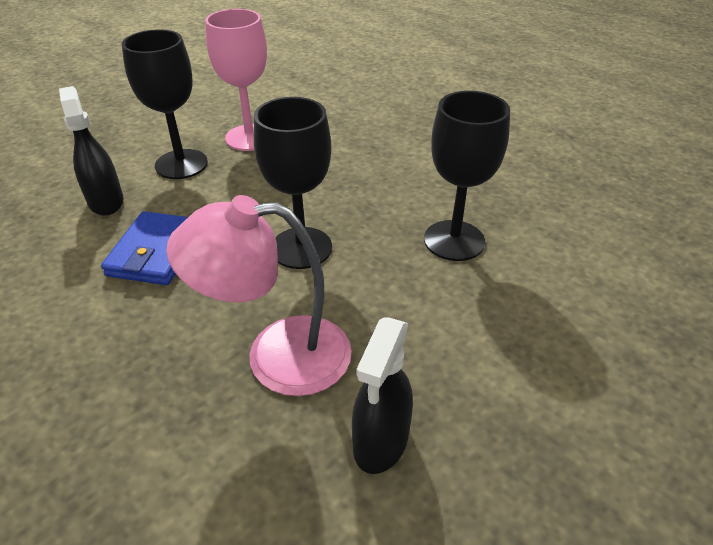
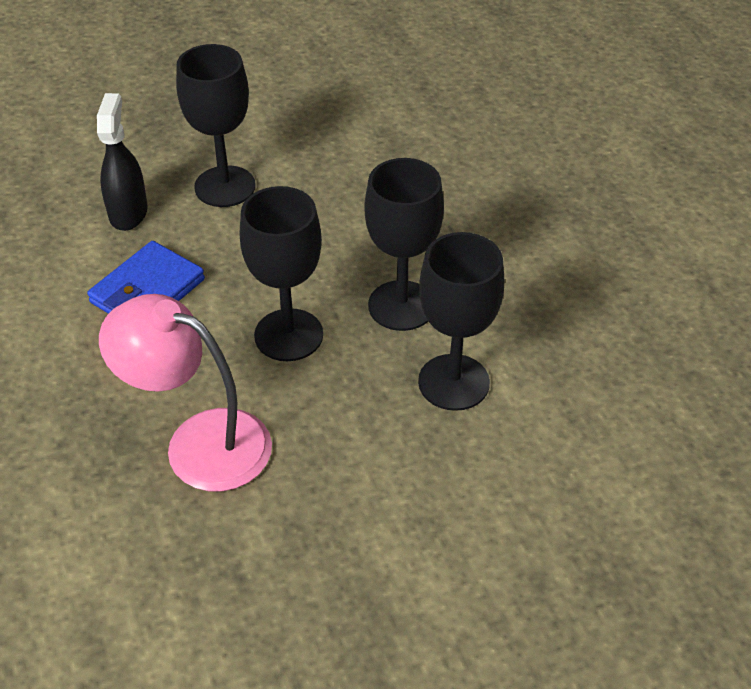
camera: 25 degrees right, 5 degrees up
pink goblet [205,9,267,151] -> none
black spray bottle [352,317,413,474] -> none
none -> black goblet [365,158,444,331]

